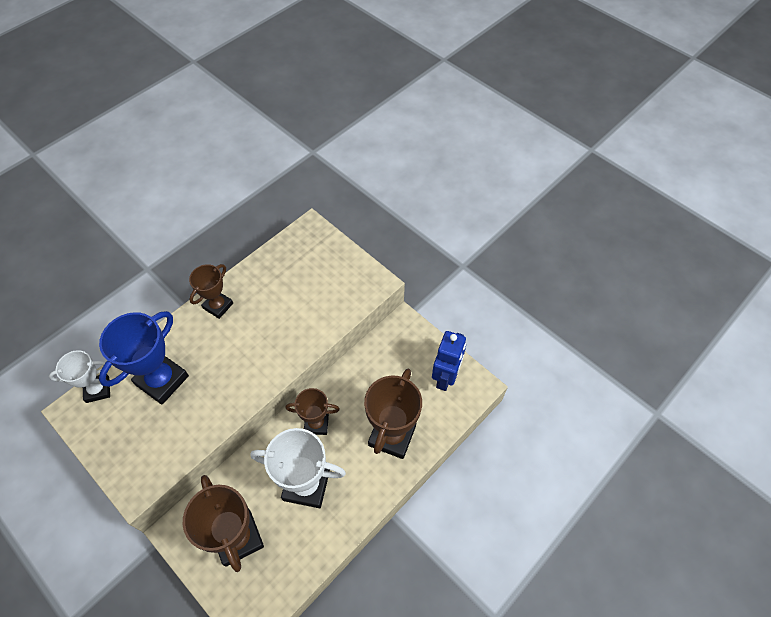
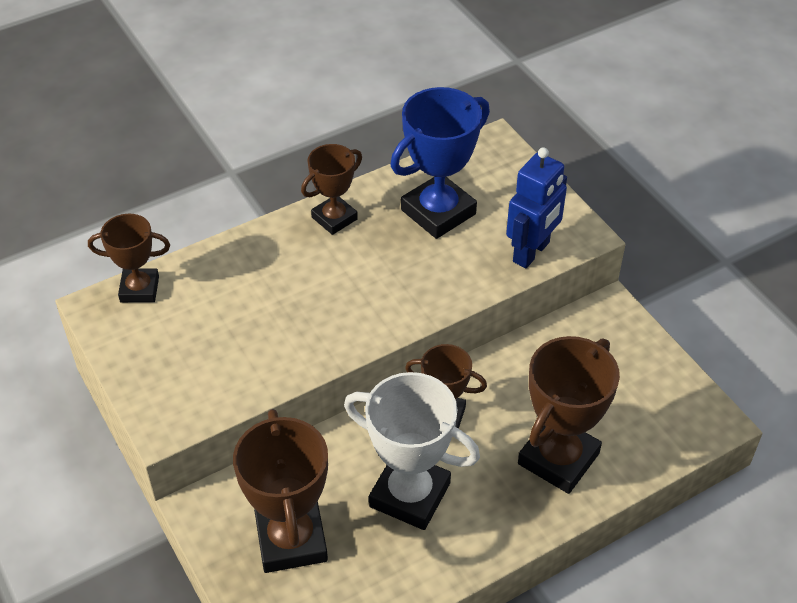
camera: 15 degrees right, 10 degrees down
white trophy [49,350,110,403] -> brown trophy [88,214,170,302]
blue trophy [99,311,189,404] -> blue trophy moved to [391,87,490,239]
blue robot [432,331,466,391] -> blue robot moved to [506,147,567,268]

